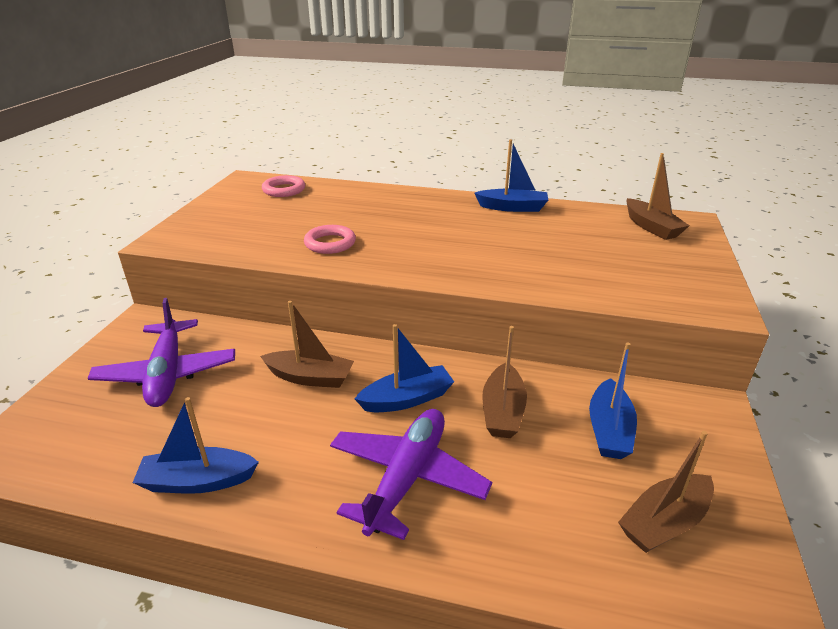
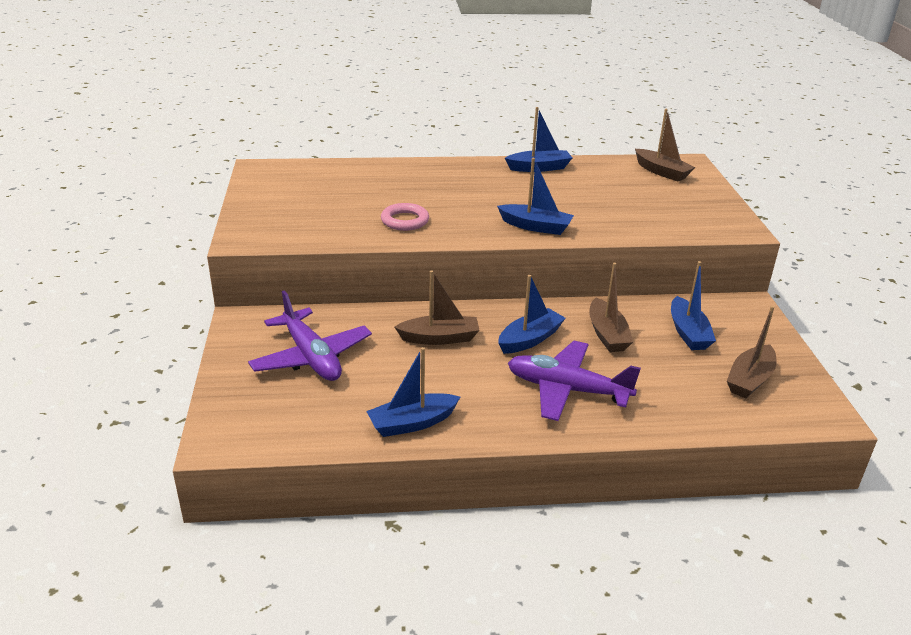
camera: 20 degrees left, 0 degrees up
pink ring [262,175,305,197] -> none
purple plane [330,409,492,540] -> purple plane turned 75 degrees counterclockwise [508,341,641,421]
none -> blue boat [497,158,574,235]

